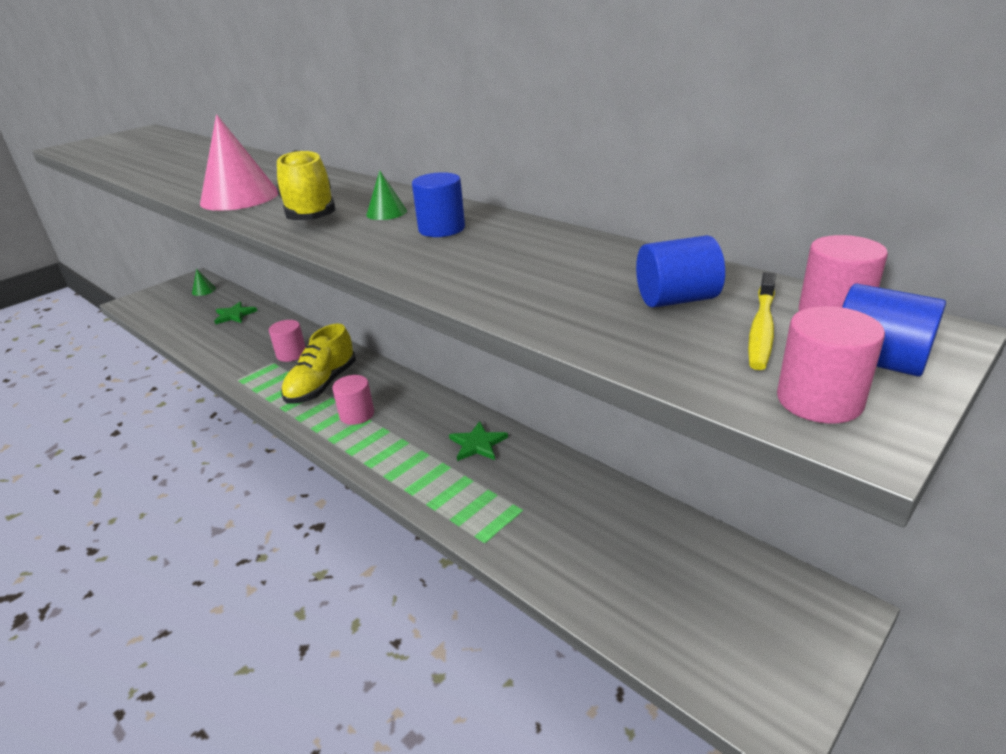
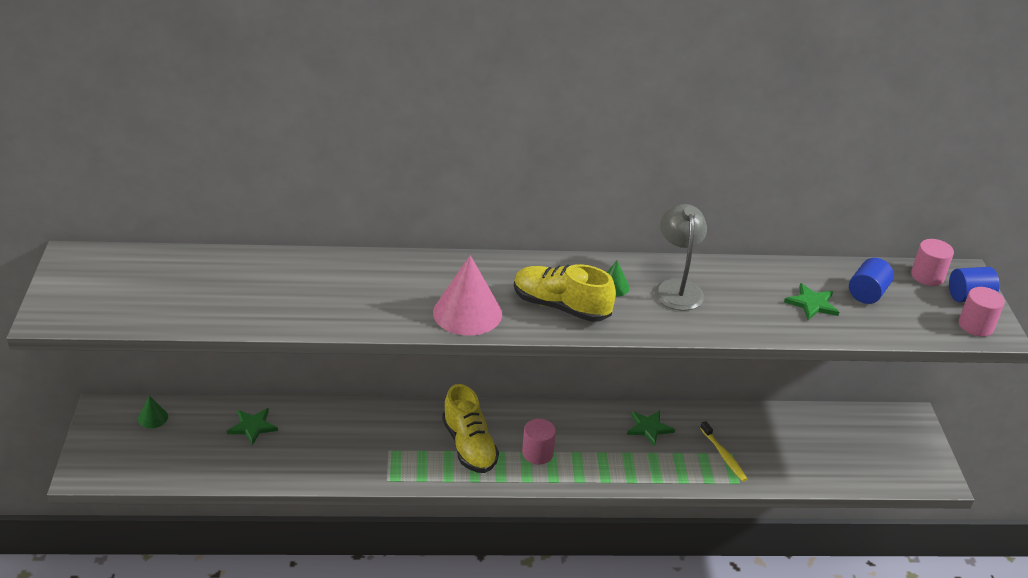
camera: 50 degrees left, 5 degrees up
pink cylinder [269,320,306,362] -> none
blue cylinder [412,172,465,237] -> grey lamp [655,204,707,311]
yellow toothbrush [748,272,776,370] -> yellow toothbrush moved to [700,421,747,482]
none -> green star [784,283,839,320]

